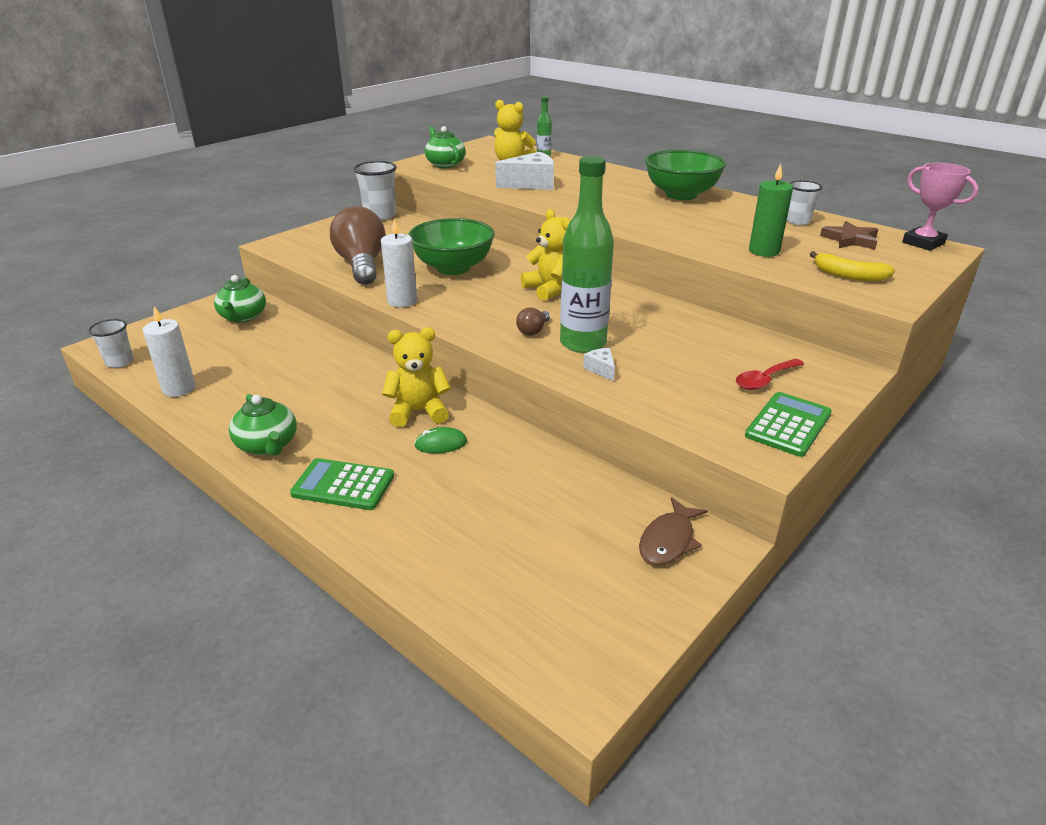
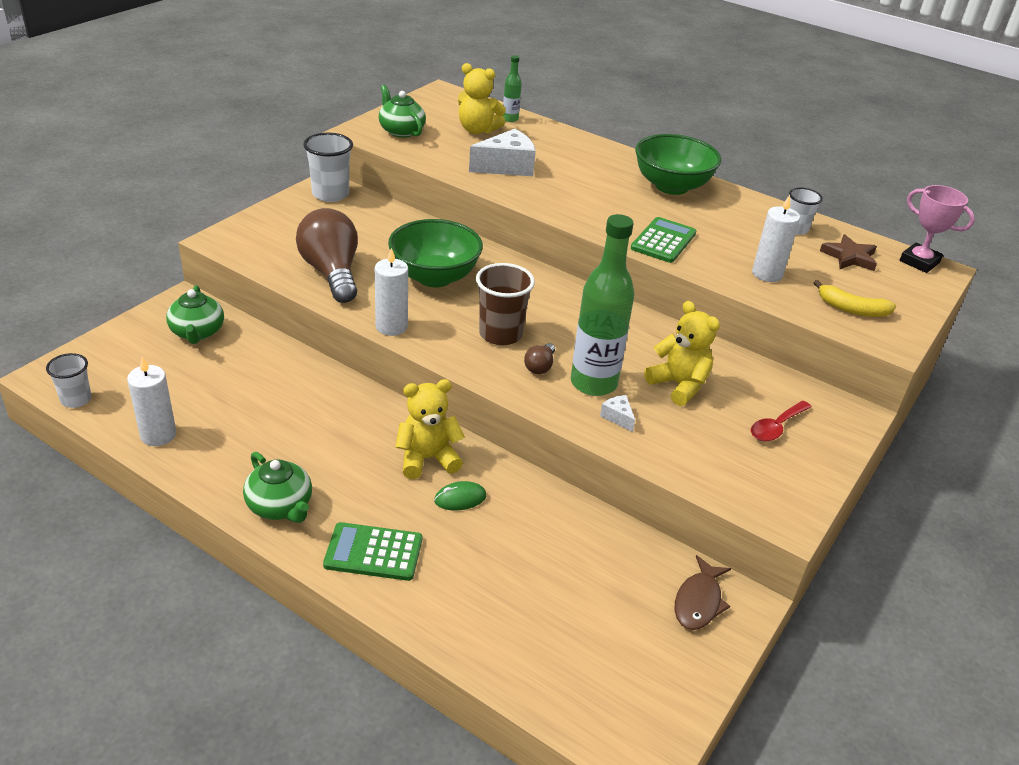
camera: 10 degrees left, 5 degrees up
yellow teddy bear [521,209,570,301] -> yellow teddy bear moved to [645,301,720,406]
green calculator [745,392,832,457] -> green calculator moved to [631,217,696,263]
green candle [749,164,793,257] -> white candle [752,195,800,282]
none -> brown cup [476,263,535,345]

